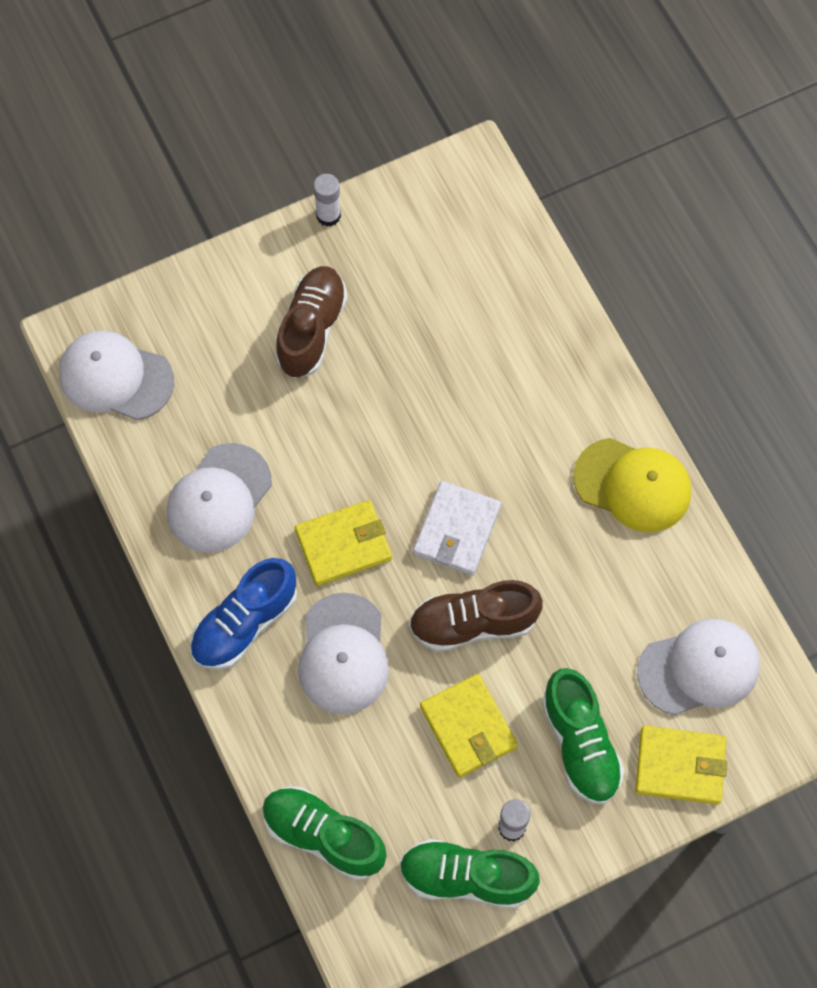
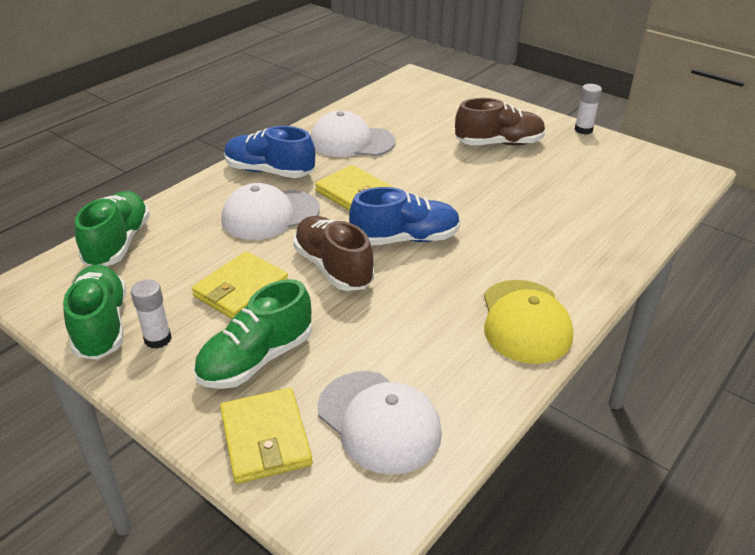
camera: 65 degrees right, 30 degrees down
white cap [59,331,174,420] -> none
white wallet [413,481,501,576] -> blue shoe [349,187,460,245]

